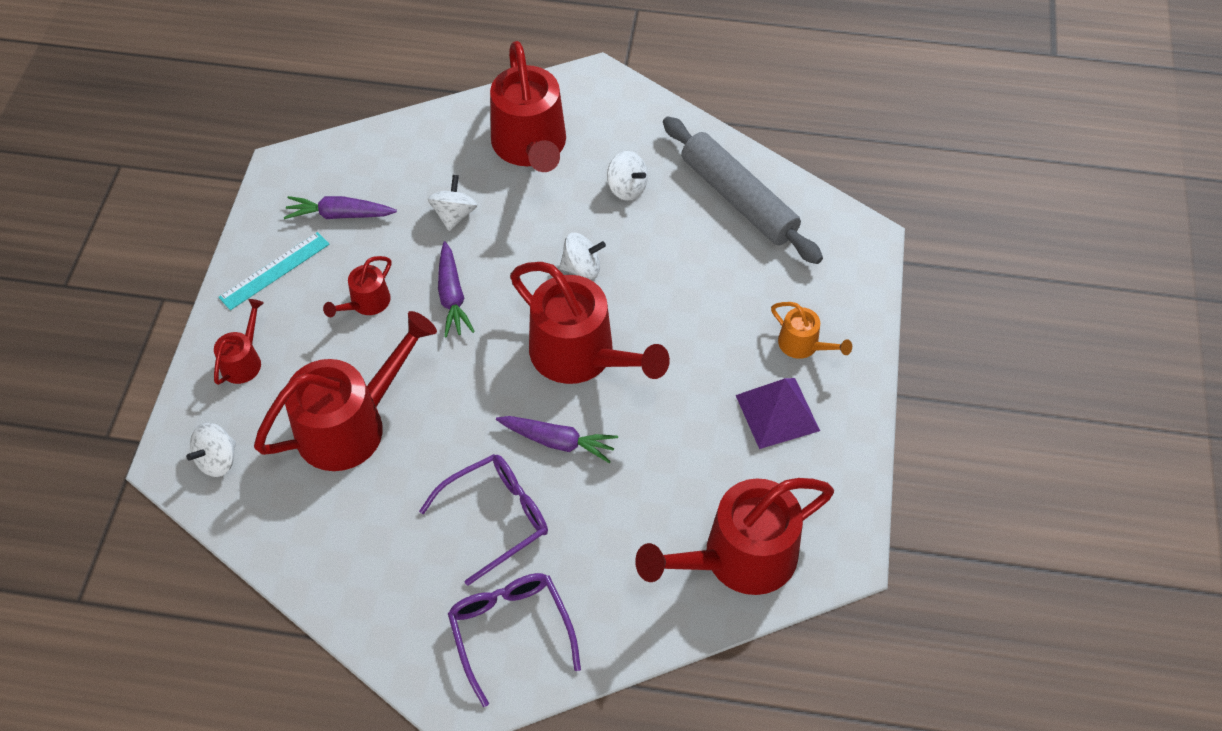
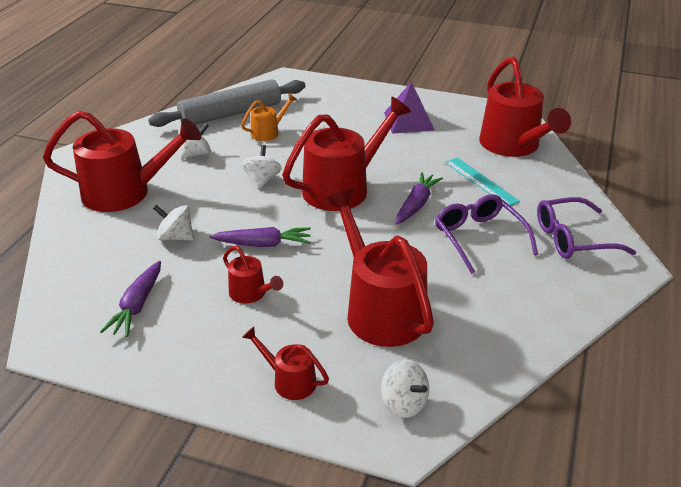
camera: 80 degrees left, 20 degrees down
turquoise ruler [219,232,330,310] -> turquoise ruler moved to [445,157,520,206]
orange watering can [771,302,852,359] -> orange watering can moved to [241,93,297,141]

